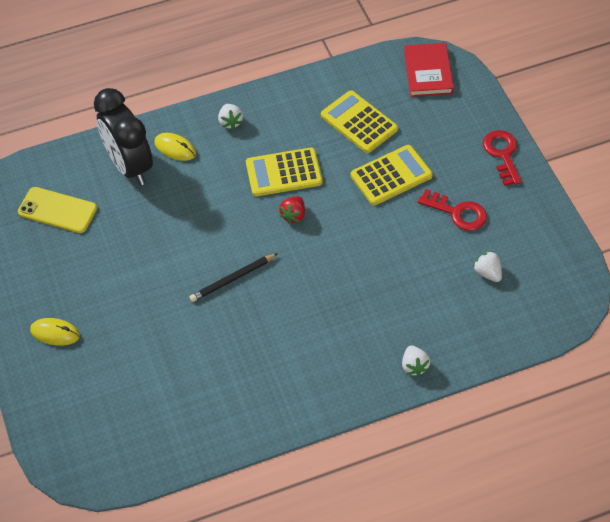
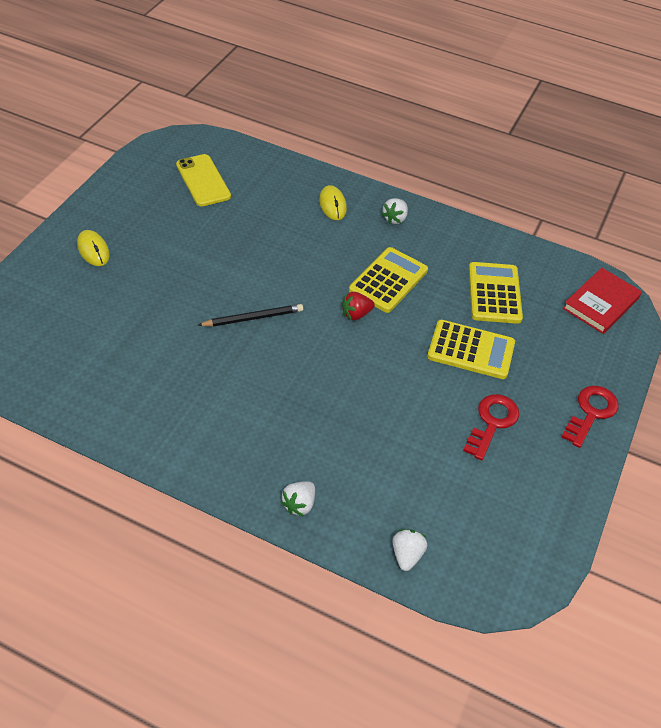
camera: 40 degrees right, 5 degrees down
black clock [94,88,153,185] -> none
black pencil [190,253,278,302] -> black pencil turned 150 degrees clockwise [198,304,303,326]
yellow calculator [246,148,322,196] -> yellow calculator turned 90 degrees clockwise [349,247,428,313]
red key [418,189,487,231] -> red key turned 135 degrees counterclockwise [463,394,519,460]
white strawberry [473,251,502,282] -> white strawberry moved to [392,529,427,571]

